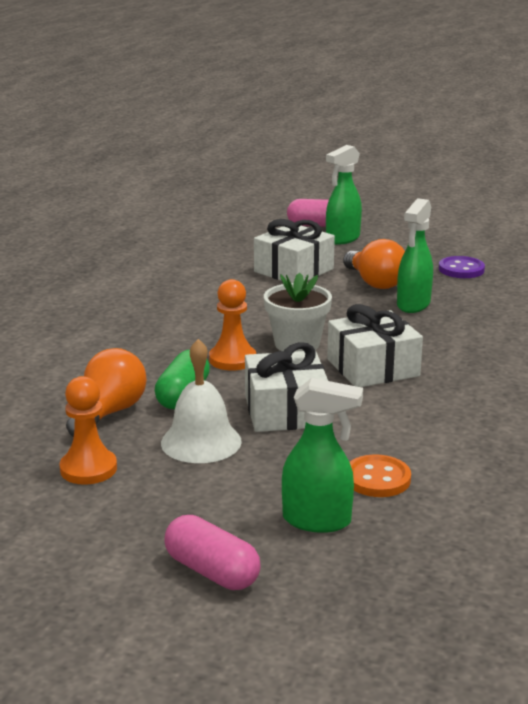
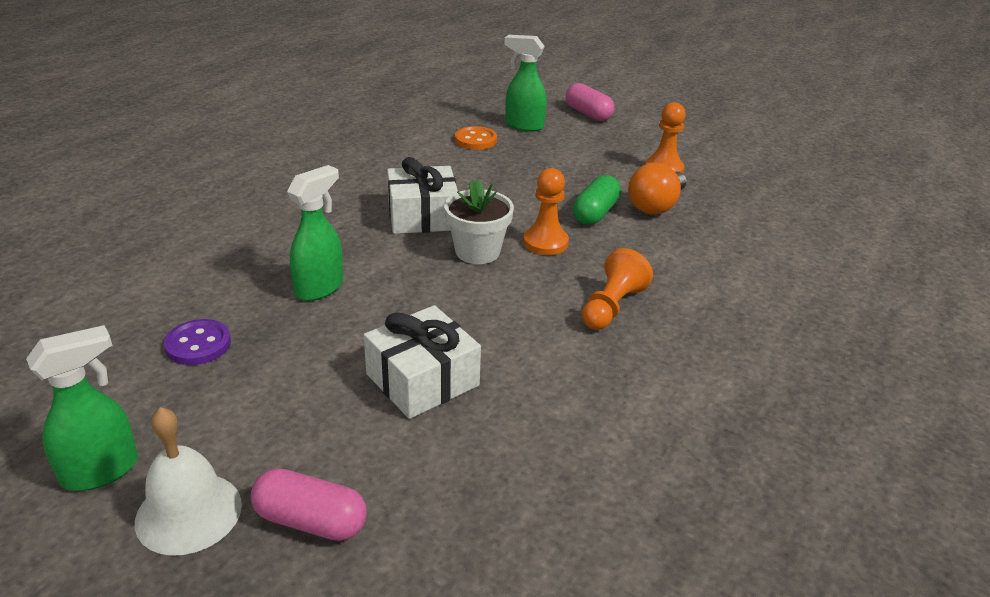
camera: 170 degrees left, 10 degrees up
white bell [161,339,242,463] -> white bell moved to [135,407,242,556]
white gift [245,342,328,432] -> none
green spray bottle [326,145,362,245] -> green spray bottle moved to [26,325,138,491]
orange light bulb [343,239,405,289] -> none
none -> orange pawn [582,248,653,330]

